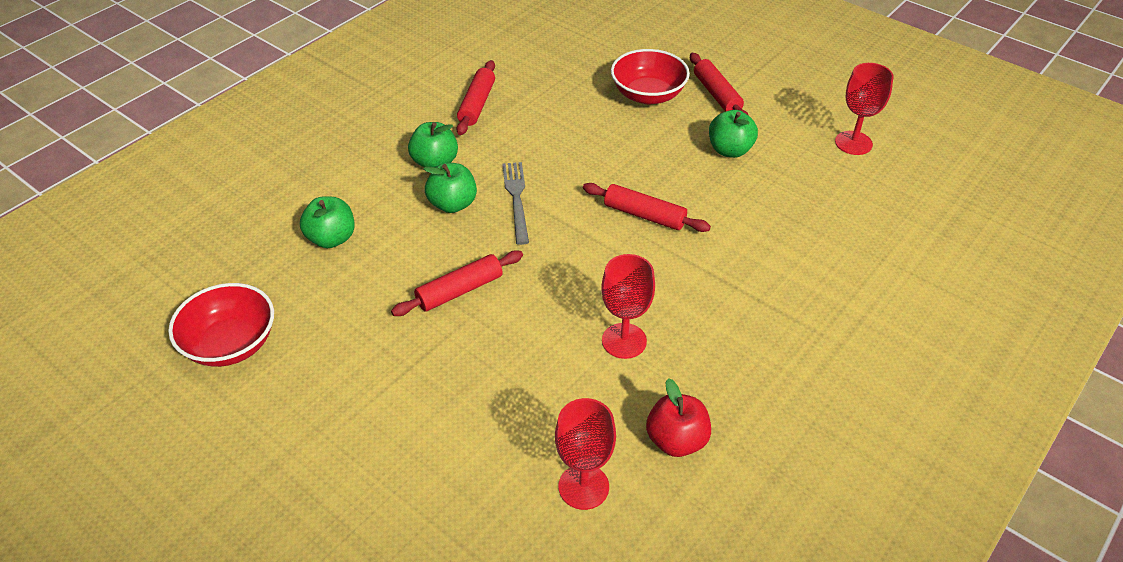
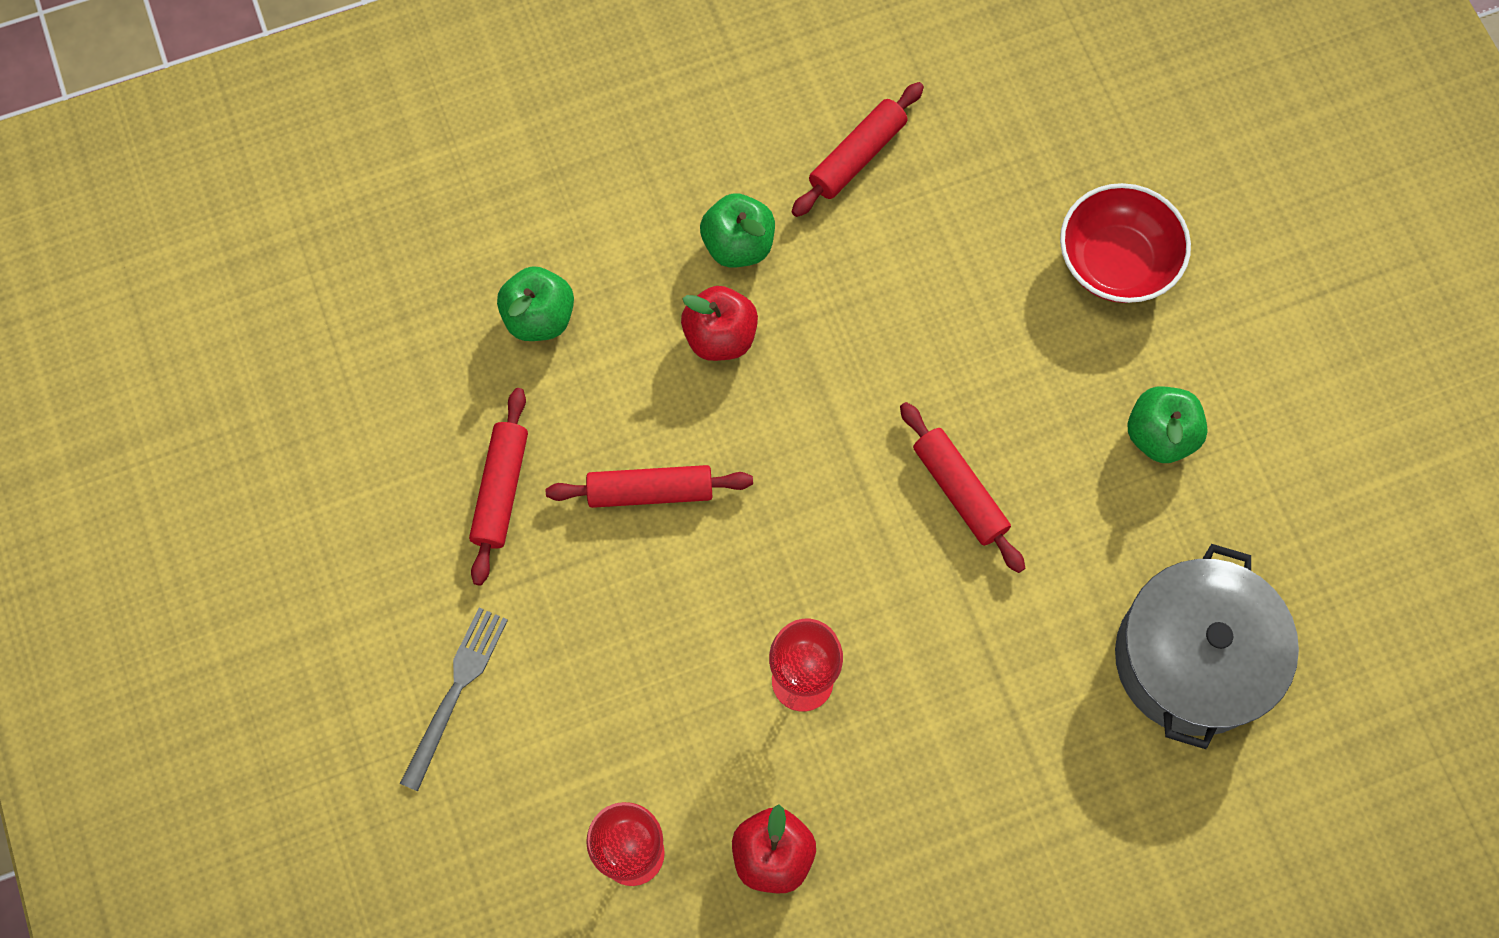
camera: 30 degrees right, 25 degrees up
red bowl [168,283,274,367] -> none
green apple [424,163,477,213] -> red apple [681,286,758,361]
grey fork [502,162,529,245] -> grey fork moved to [400,608,508,791]
red rolling pin [690,53,749,116] -> red rolling pin moved to [469,388,528,585]
red goblet [835,63,894,155] -> none
none -> grey pot [1115,544,1299,749]

